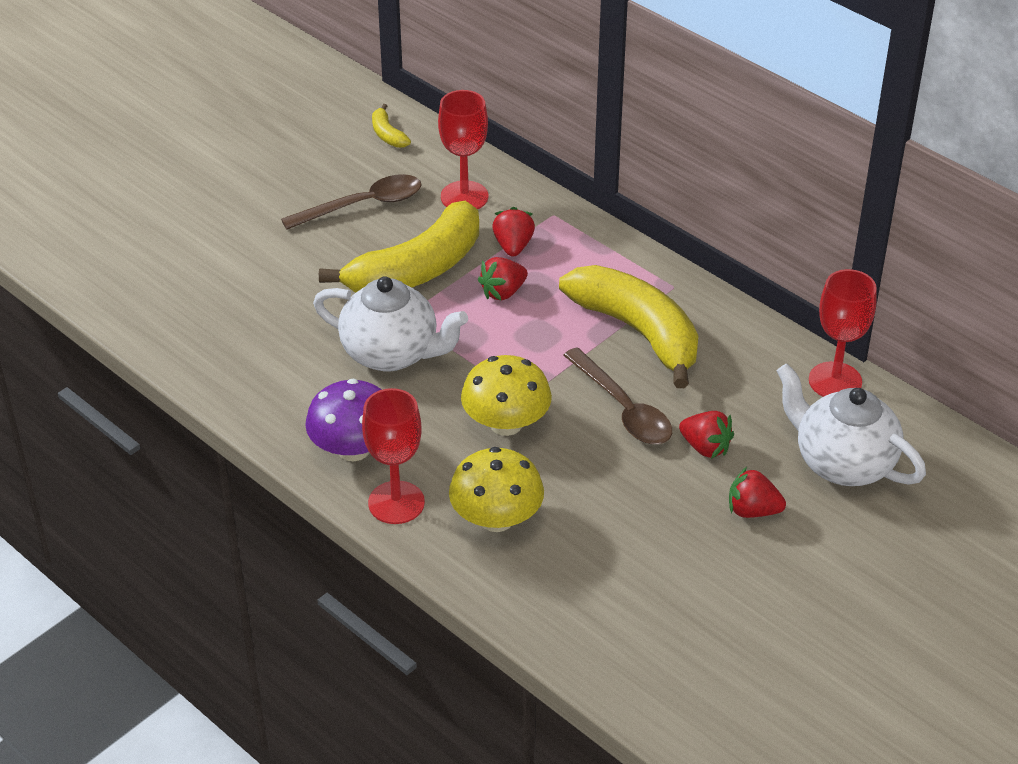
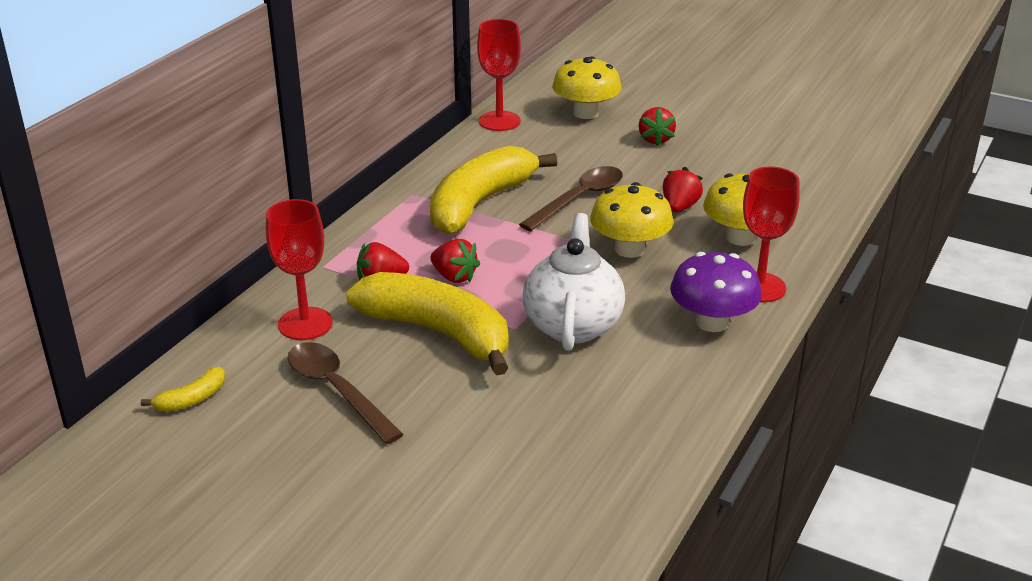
camera: 105 degrees left, 10 degrees down
red strawberry [679,411,734,459] -> red strawberry moved to [663,167,703,213]
white teapot [777,364,926,486] -> yellow mushroom [552,56,621,119]

